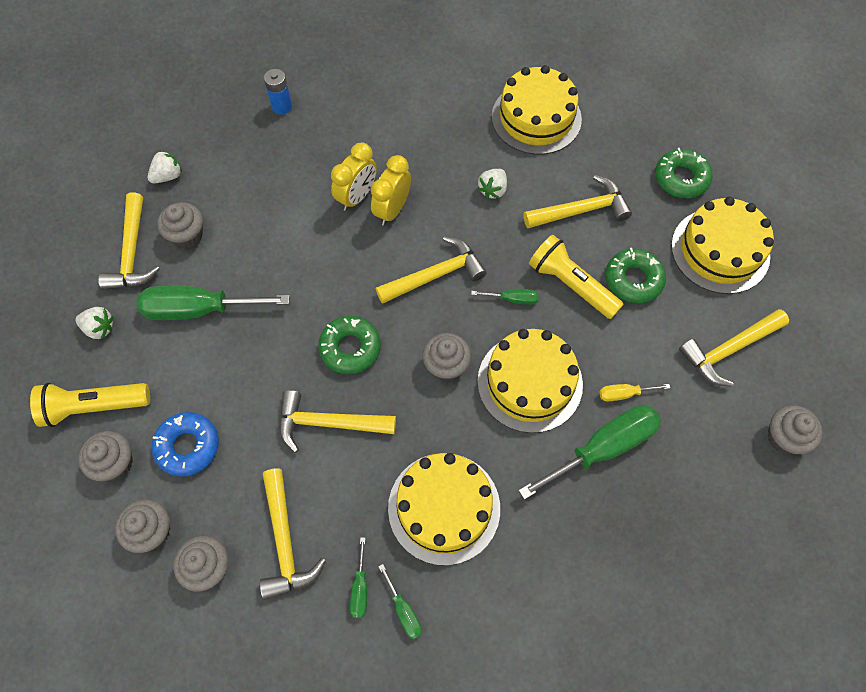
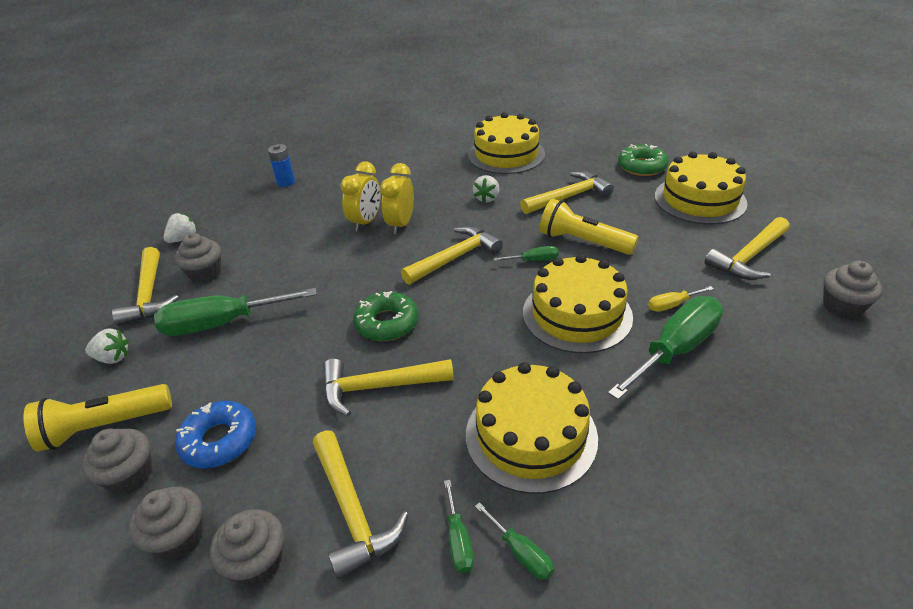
camera: 10 degrees left, 25 degrees down
grey cupcake [423,333,471,381] -> none
green donut [605,248,666,304] -> none

